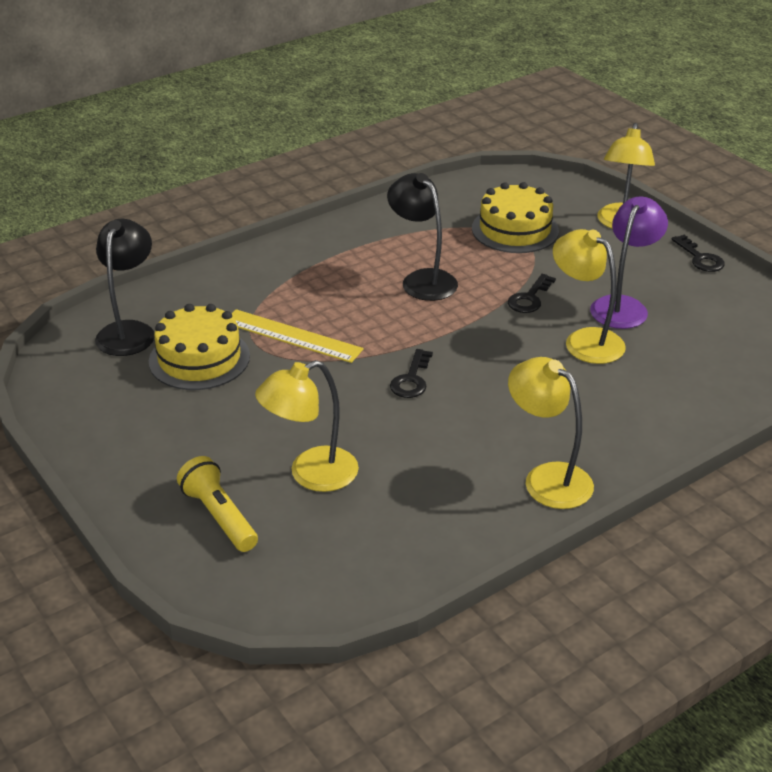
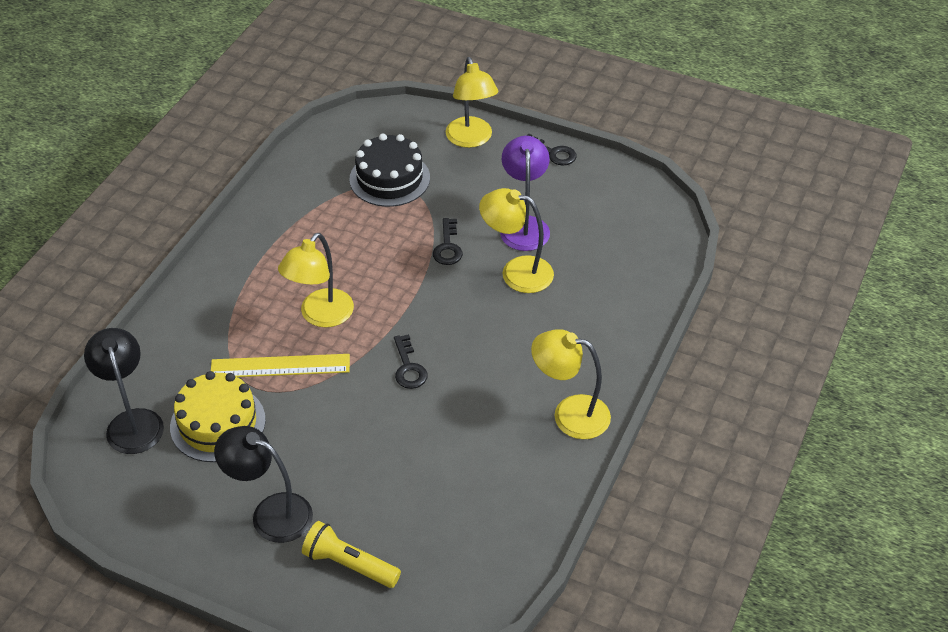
camera: 30 degrees left, 10 degrees up
yellow lamp [255,360,359,492] -> yellow lamp moved to [278,233,354,328]
black lamp [387,173,458,301] -> black lamp moved to [214,426,313,543]
yellow cake [472,182,559,253] -> black cake [350,133,430,207]

